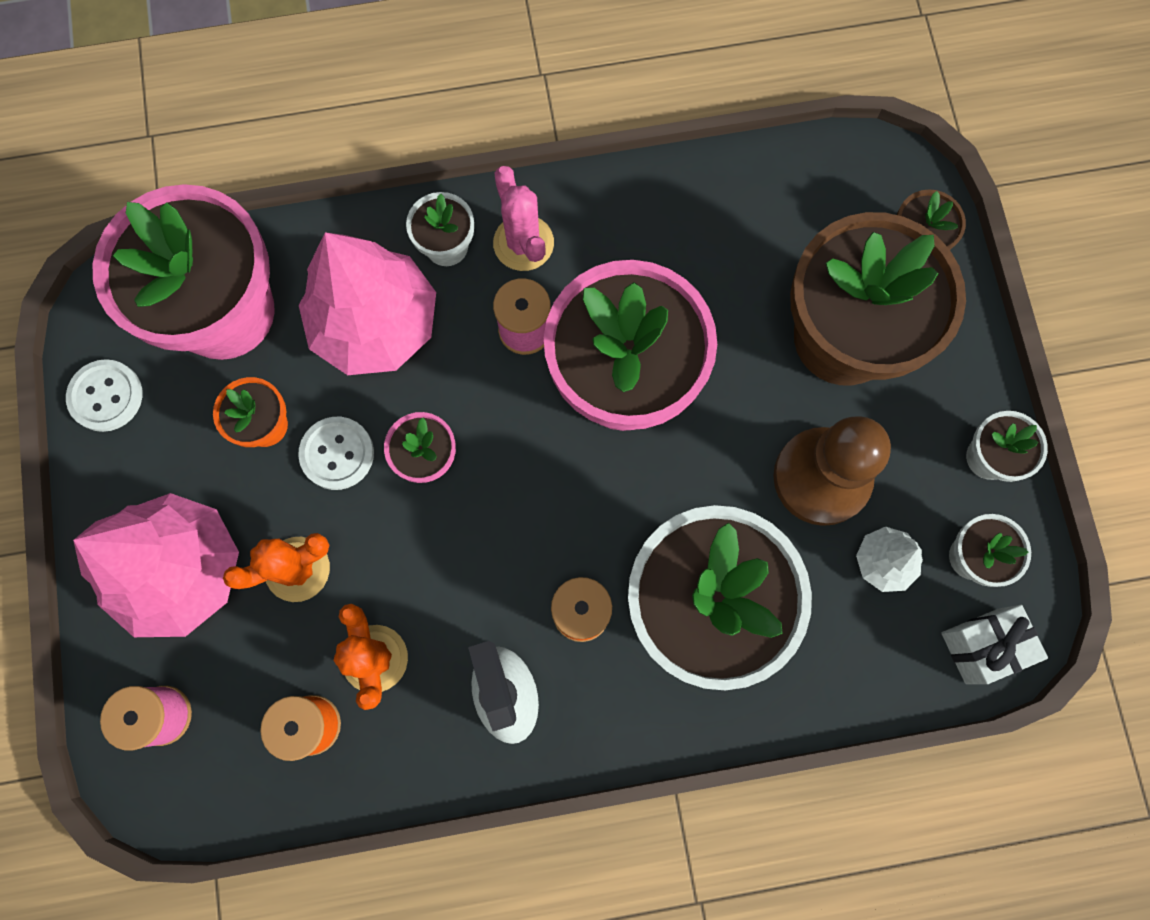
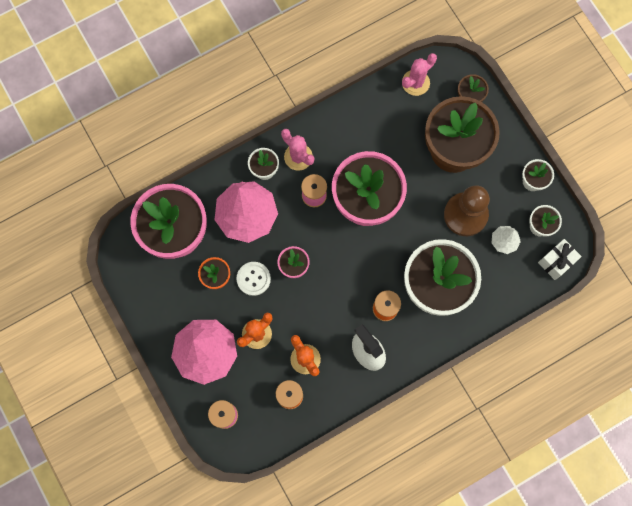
camera: 20 degrees left, 0 degrees up
white button [66,359,143,432] -> none
none -> pink cactus [402,53,437,96]

